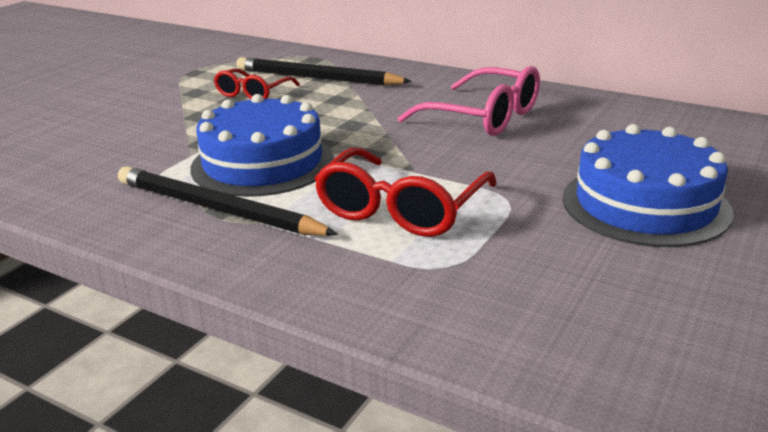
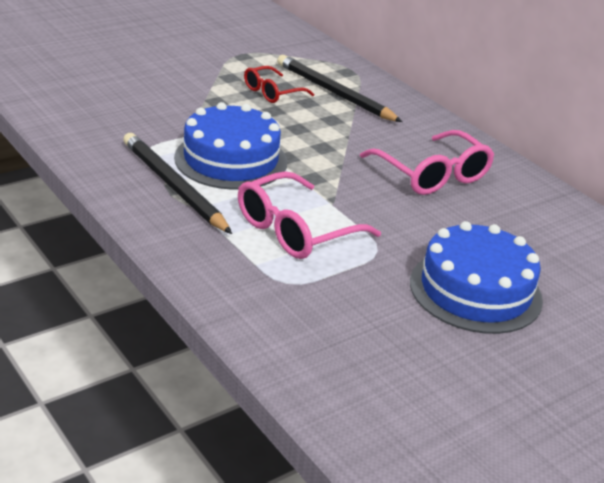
camera: 20 degrees right, 5 degrees up
red glasses [314,148,497,237] -> pink glasses [238,171,381,259]

